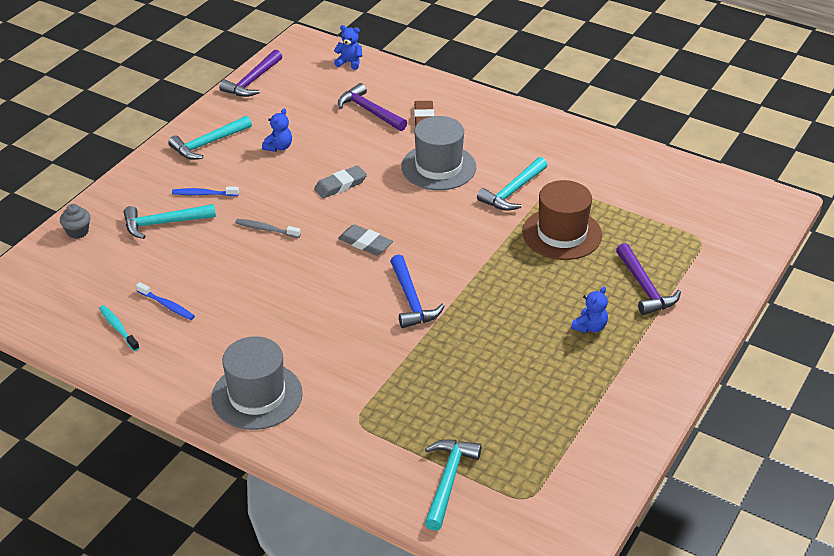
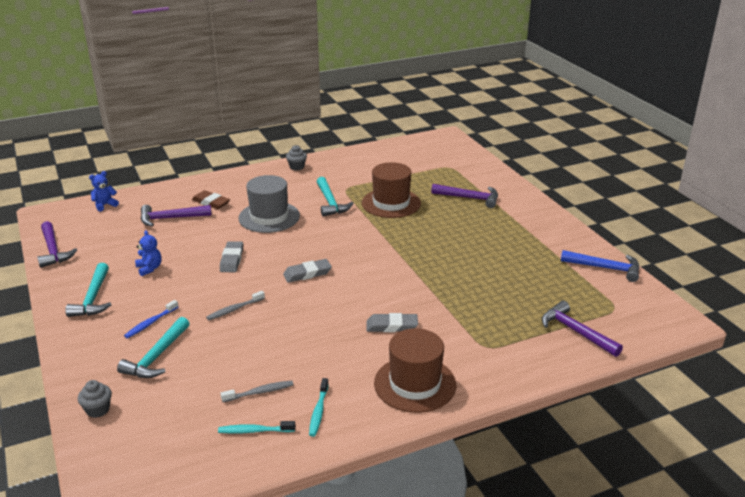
camera: 55 degrees left, 10 degrees down
blue toothbrush [136,282,195,320] -> grey toothbrush [220,381,294,402]
grey hat [211,336,303,430] -> brown hat [374,328,456,413]
blue hammer [390,255,445,328] -> blue hammer moved to [561,250,640,282]
turquoise hammer [425,439,482,531] -> purple hammer [542,301,623,357]
blue teddy bear [571,287,608,333] -> none
none -> grey cupcake [286,145,307,170]
none -> turquoise toothbrush [309,378,329,437]
none -> grey eraser [367,313,418,332]

